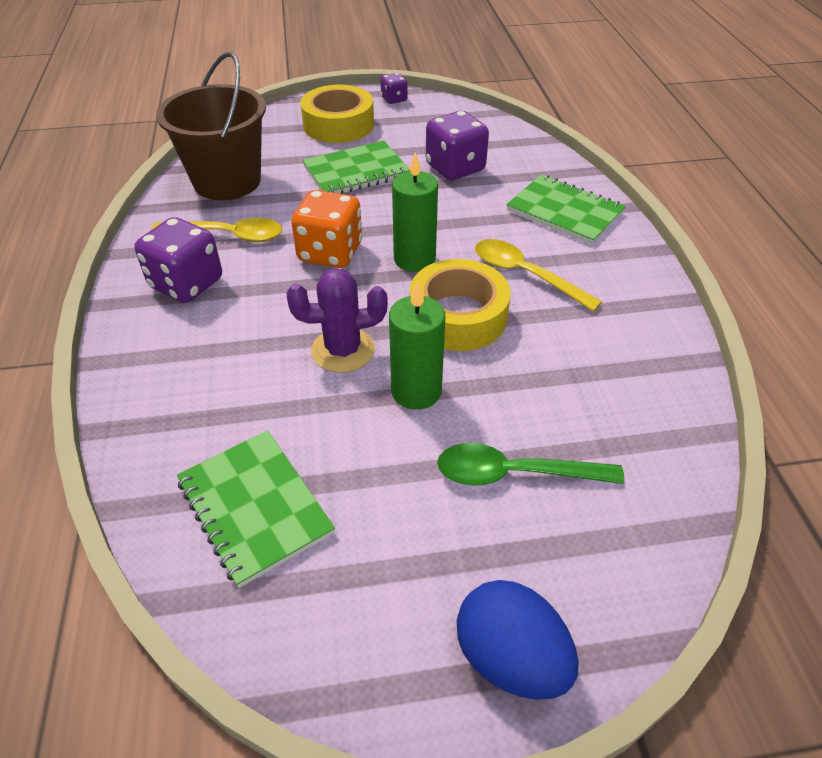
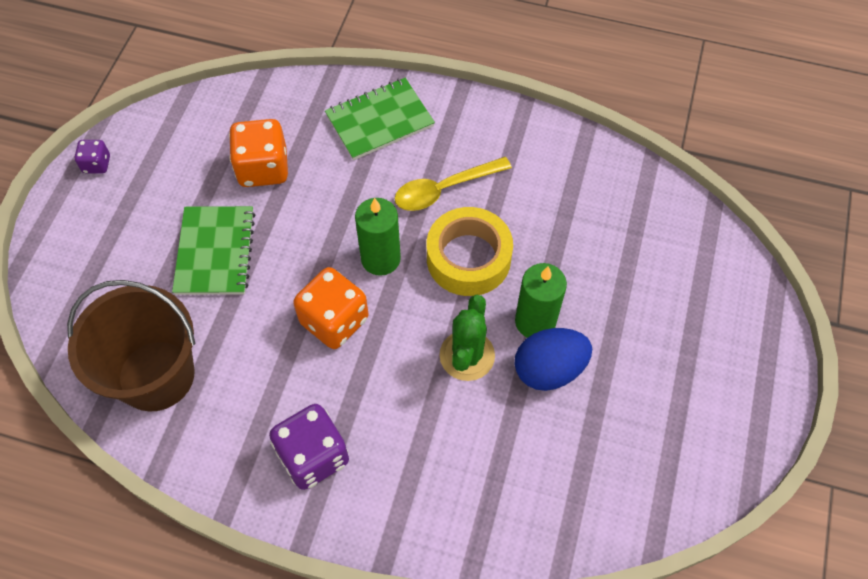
camera: 65 degrees left, 15 degrees up
yellow spoon [151,218,282,242] -> none
green notebook [177,430,335,588] -> none
purple cactus [286,268,388,373] -> green cactus [440,295,495,381]
yellow tape [300,85,374,143] -> none
purple dice [426,111,489,180] -> orange dice [229,119,288,187]
green spoon [437,443,625,486] -> none
blue egg [457,580,579,700] -> blue egg moved to [515,328,592,391]

